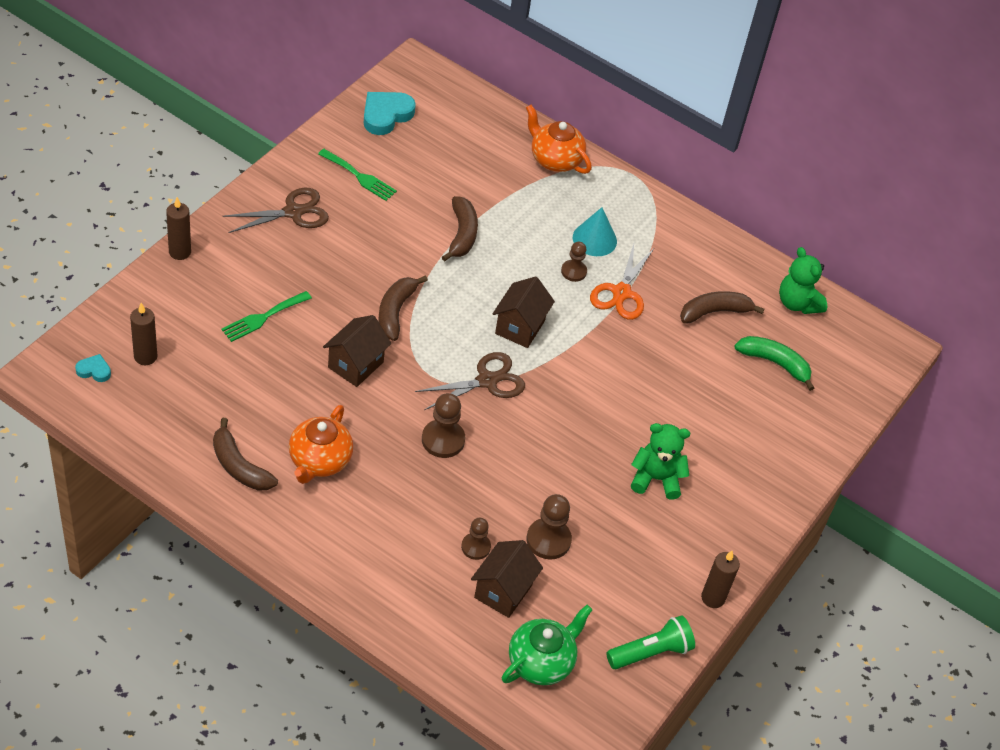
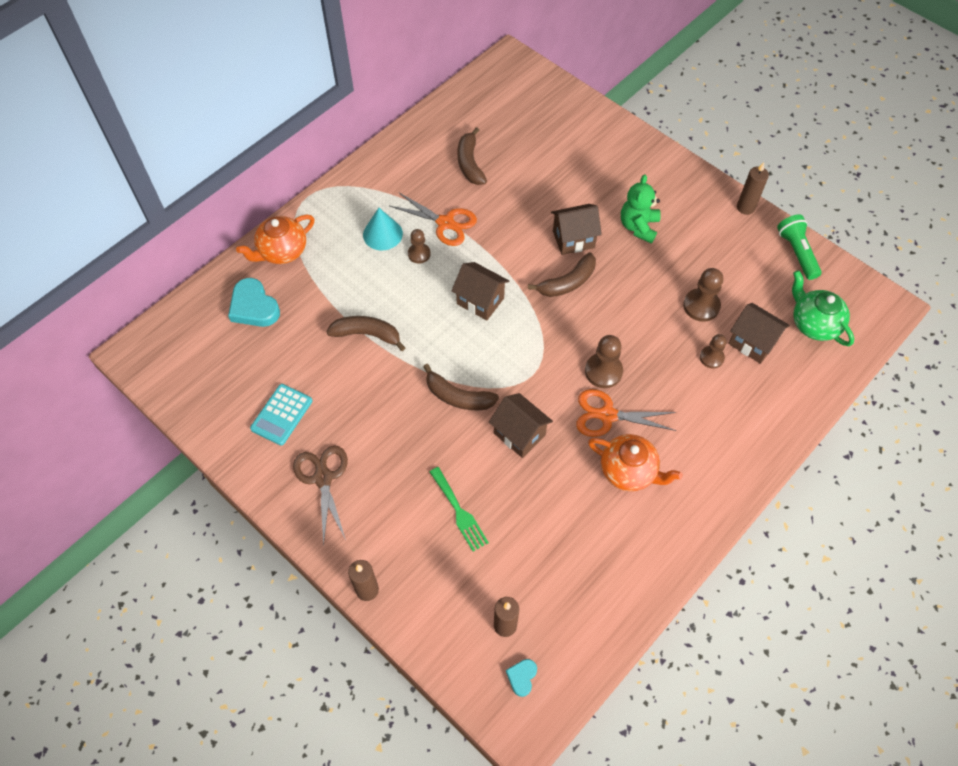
camera: 75 degrees left, 10 degrees up
brown banana [213,418,278,491] -> brown banana moved to [528,253,596,297]
green fork [318,149,397,201] -> turquoise calculator [250,384,313,446]
turquoise heart [364,92,416,135] -> turquoise heart moved to [228,278,280,327]
brown scissors [415,352,525,410] -> none
green banana [734,336,814,391] -> none
green teddy bear [779,247,827,314] -> none
none -> brown house [551,204,602,255]
none -> orange scissors [576,389,676,437]

